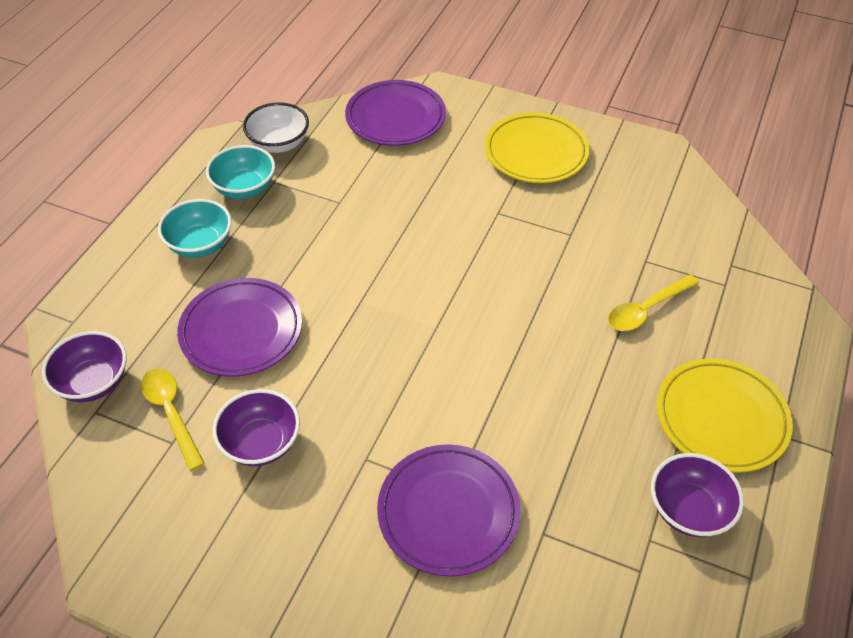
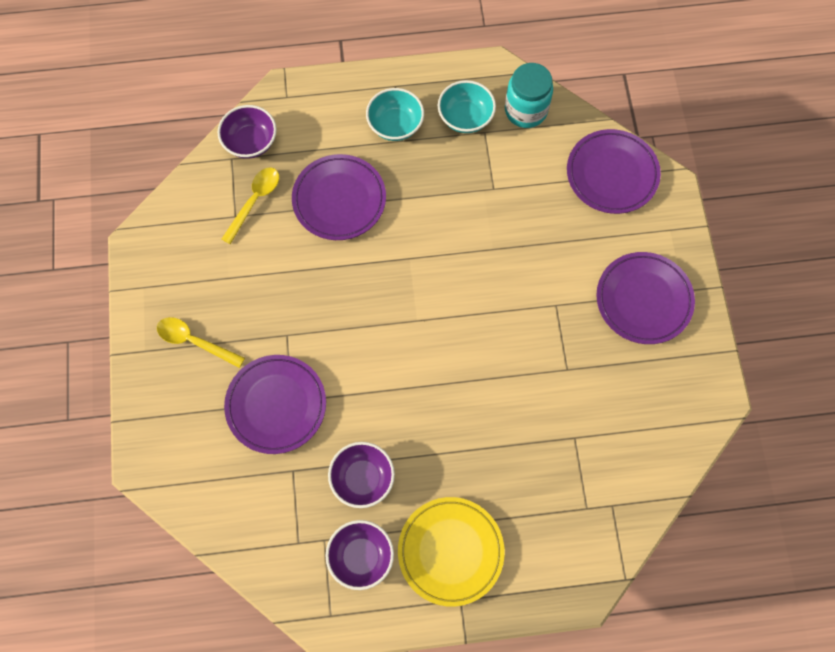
camera: 60 degrees right, 20 degrees up
purple bowl [213,389,300,466] -> purple bowl moved to [328,442,395,508]
white bowl [243,102,309,153] -> turquoise jar [505,63,553,128]
yellow plate [485,112,589,183] -> purple plate [596,252,695,344]
yellow spoon [608,275,699,331] -> yellow spoon moved to [157,317,245,368]

